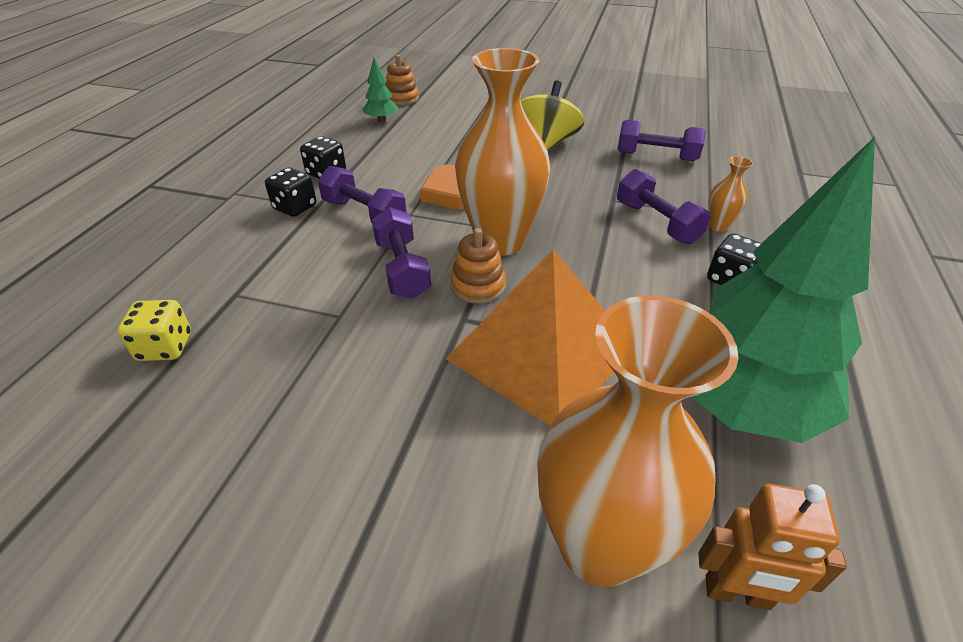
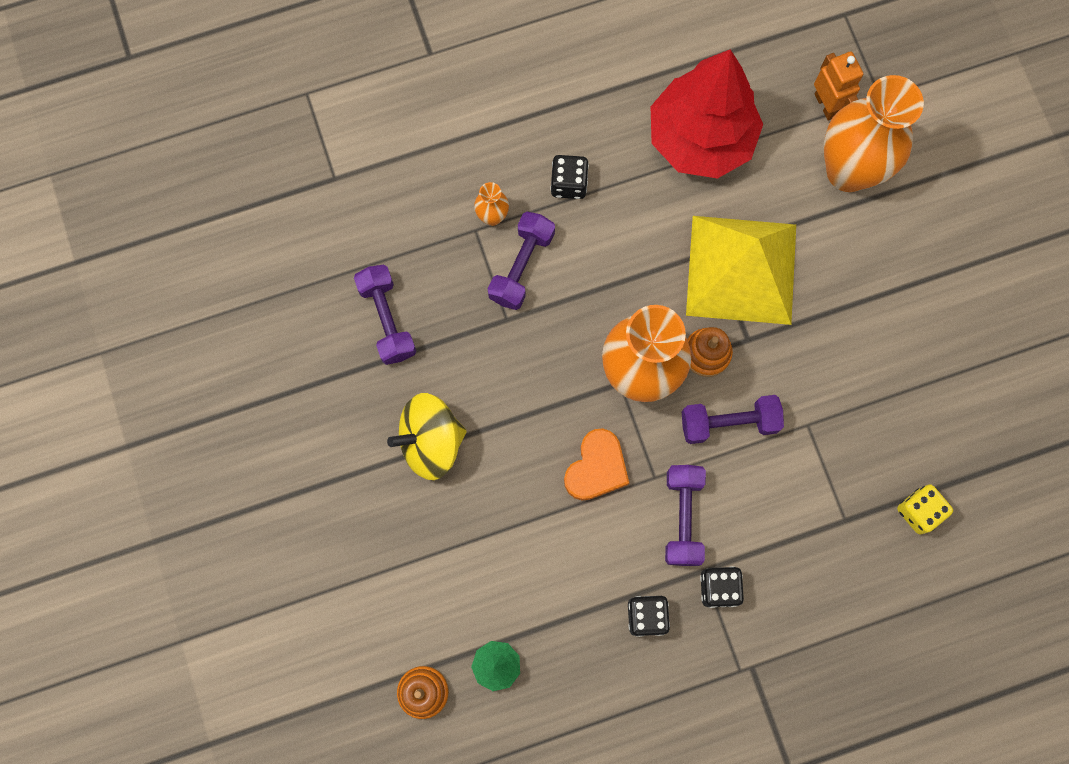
camera: 125 degrees left, 35 degrees up
purple dumbbell [372,207,431,299] -> purple dumbbell turned 45 degrees clockwise [682,395,784,444]
orange pyramid [446,250,614,426] -> yellow pyramid [686,216,796,325]
green tree [692,137,875,443] -> red tree [651,49,763,179]

